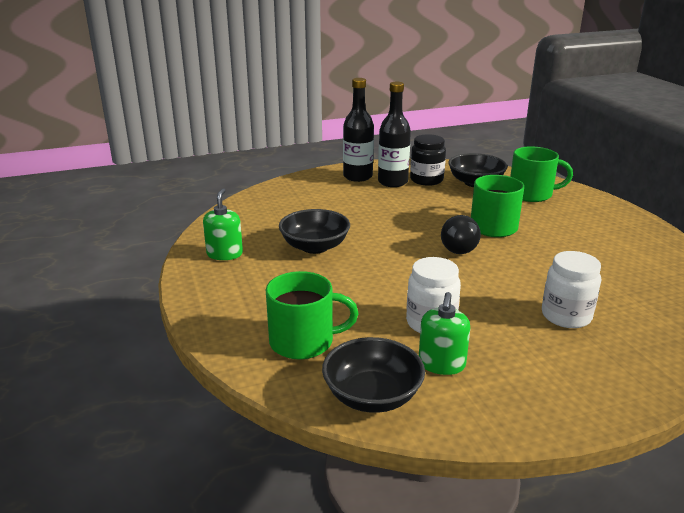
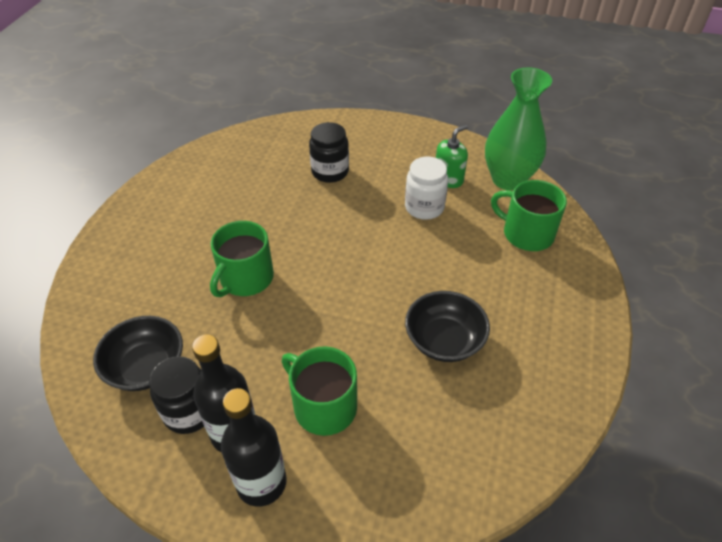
camera: 145 degrees left, 20 degrees up
green soap dispenser [203,188,243,260] -> none
black bowl [322,337,425,413] -> green vase [485,67,552,190]
black light bulb [441,215,481,254] -> none
green mug [510,146,573,202] -> green mug moved to [282,346,357,436]
white jar [542,251,601,328] -> black jar [309,122,349,183]

